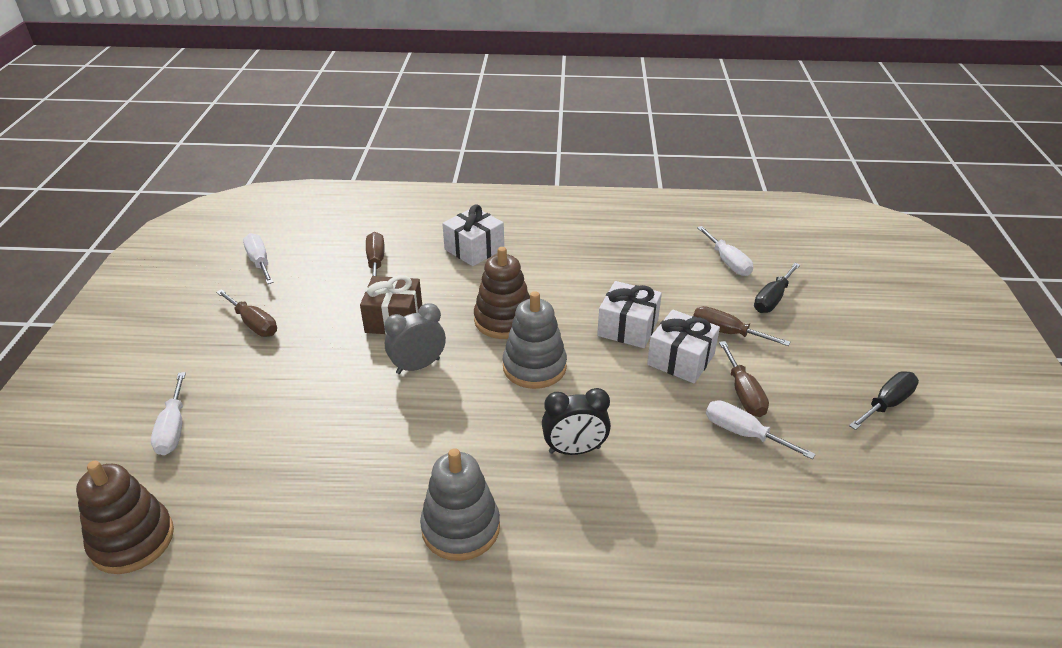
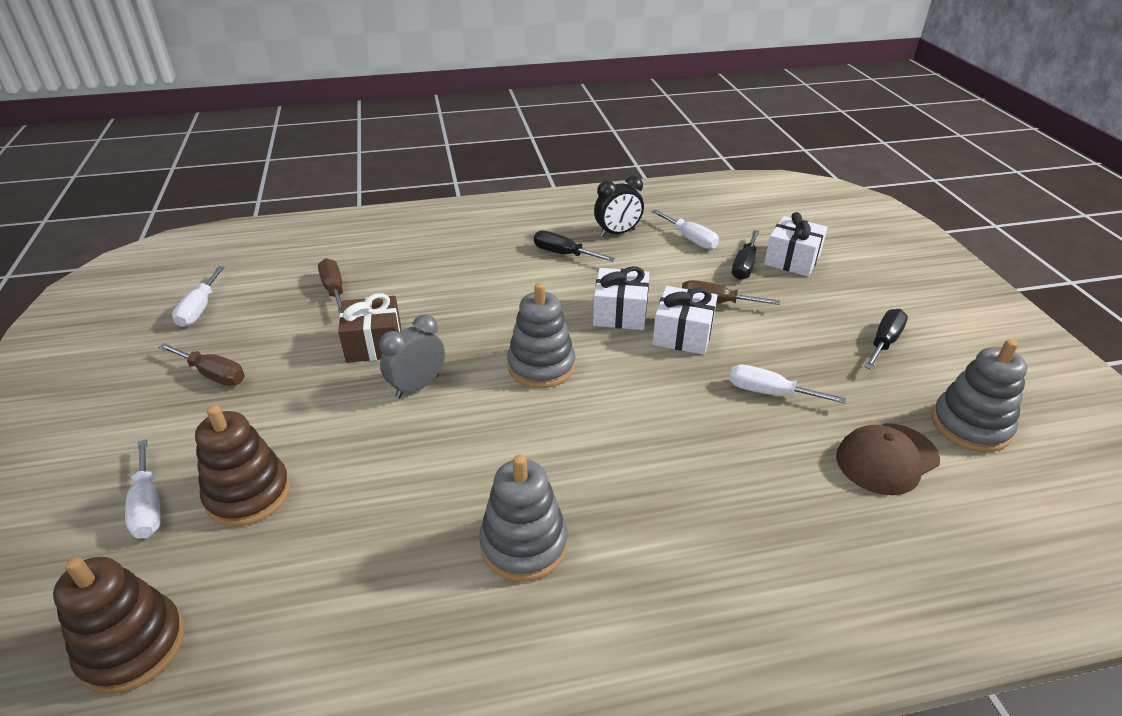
camera: 15 degrees left, 0 degrees up
white screwdriver [243,233,274,284] -> white screwdriver turned 135 degrees counterclockwise [172,266,225,327]
white gift [442,204,504,266] -> white gift moved to [764,212,828,276]
brown stacking toy [474,247,530,339] -> brown stacking toy moved to [195,405,290,526]
black clock [542,388,611,455] -> black clock moved to [594,176,644,237]
brown screwdriver [719,341,769,417] -> none
none -> black screwdriver [534,230,615,262]
none -> brown cap [836,423,940,495]
none -> grey stacking toy [932,339,1027,452]

